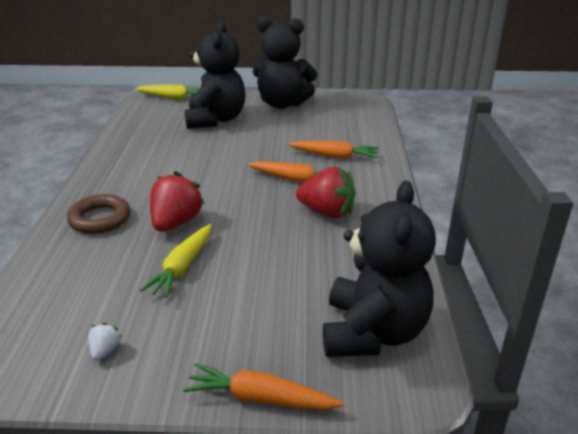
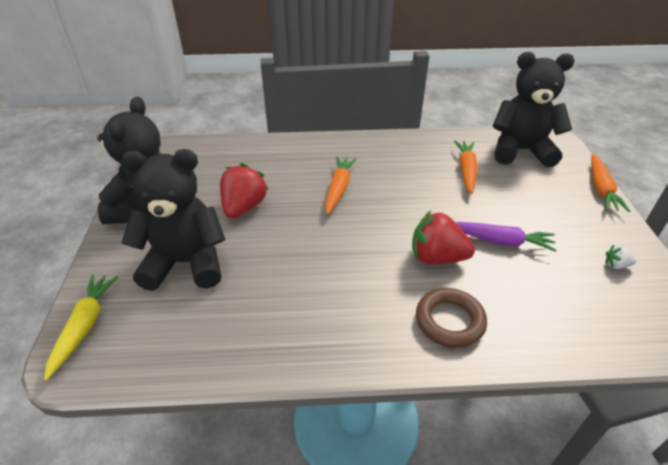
camera: 95 degrees left, 10 degrees up
yellow carrot [139,224,211,298] -> purple carrot [455,222,556,252]
orange carrot [288,141,379,159] -> orange carrot moved to [454,140,478,194]
red strawberry [296,167,355,218] -> red strawberry moved to [220,163,269,218]

